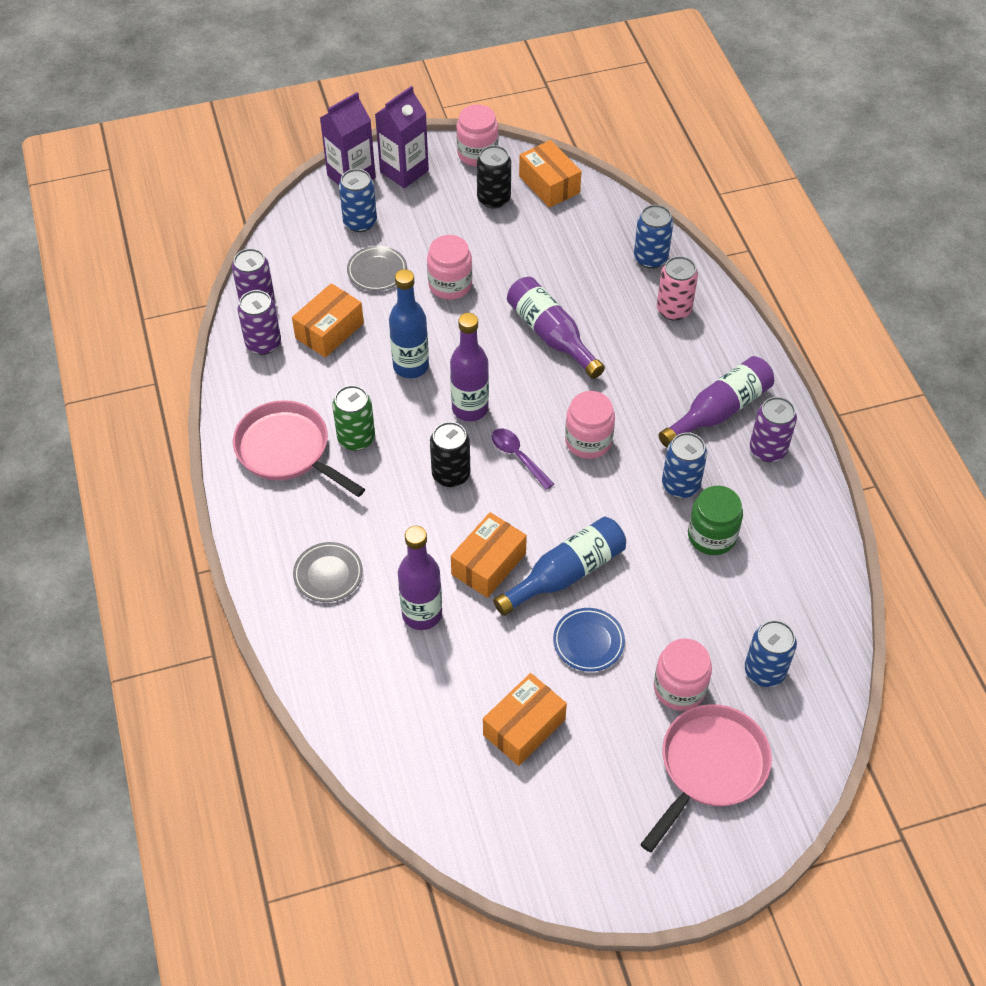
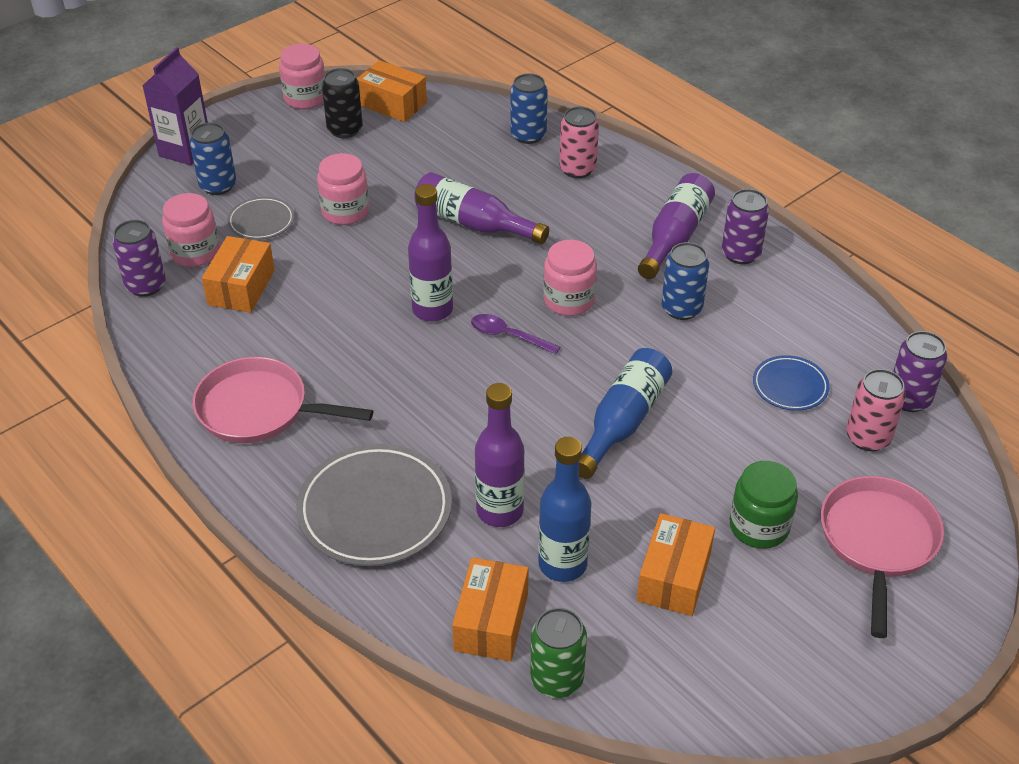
camera: 25 degrees left, 10 degrees down
purple can [238,290,281,355] -> purple can moved to [893,331,947,412]
grey plate [293,542,363,602] -> grey plate [296,444,452,566], size x1.87
green can [332,385,375,451] -> green can moved to [530,608,587,698]
purple carton [375,86,429,188] -> none
blue bottle [389,269,429,378] -> blue bottle moved to [538,437,591,582]
black can [430,422,470,487] -> none
orange box [451,512,527,598] -> orange box moved to [452,557,529,661]
blue plate [553,608,625,672] -> blue plate moved to [753,355,830,411]
pink jar [654,638,712,711] -> pink jar moved to [162,193,220,267]
green jar [688,486,743,555] -> green jar moved to [730,461,798,549]
blue can [745,620,797,687] -> pink can [846,369,906,451]

